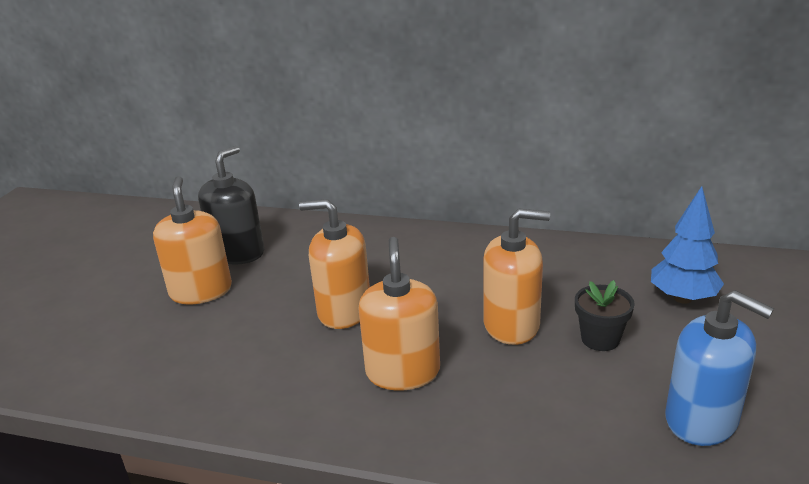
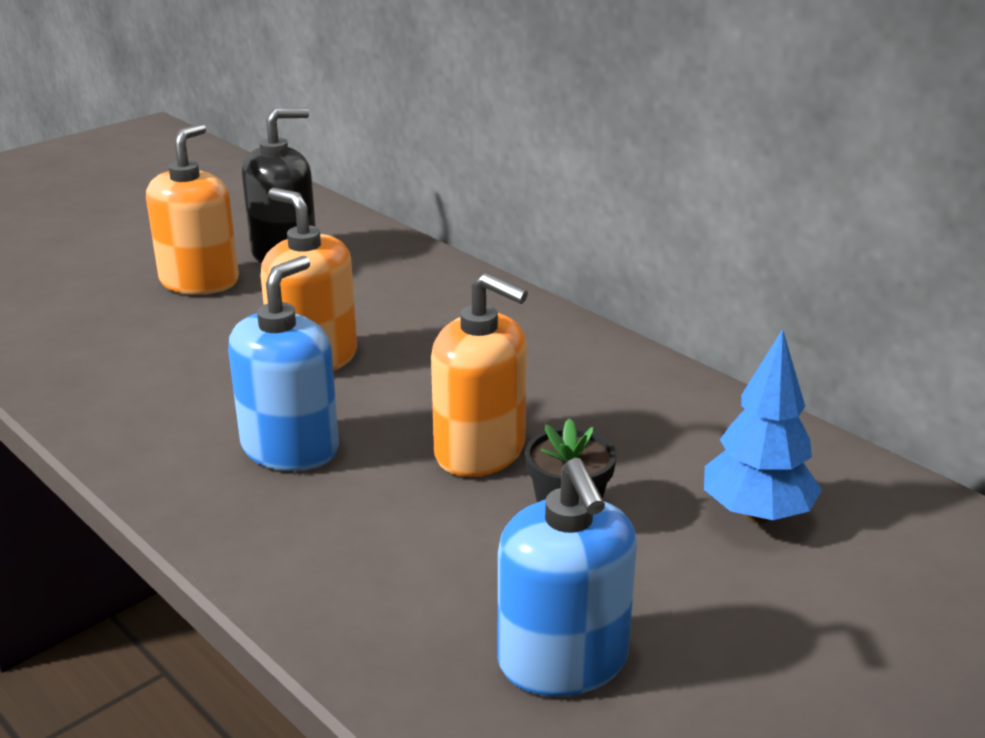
camera: 30 degrees right, 0 degrees up
orange soap dispenser [358,237,440,391] -> blue soap dispenser [228,256,339,471]

